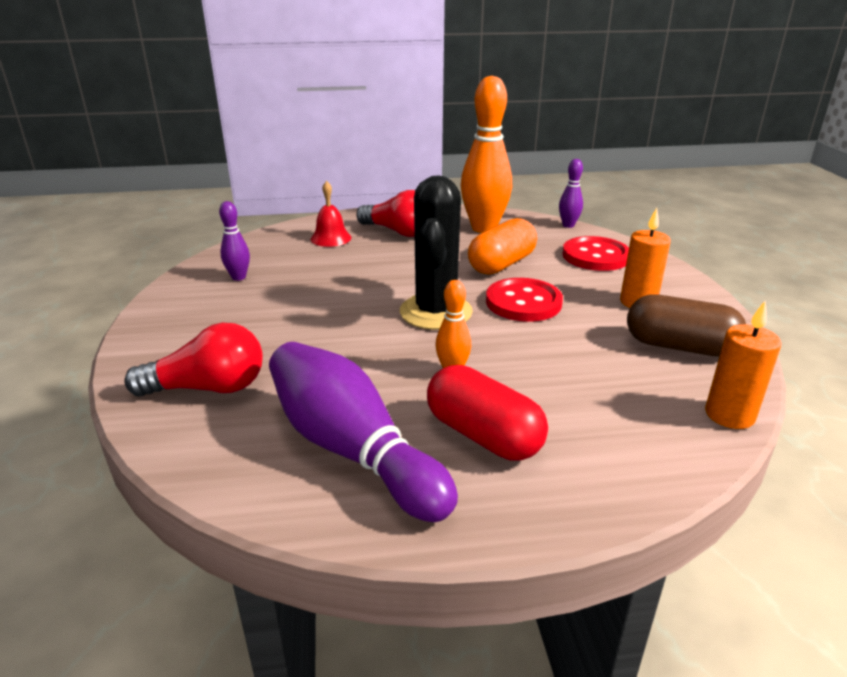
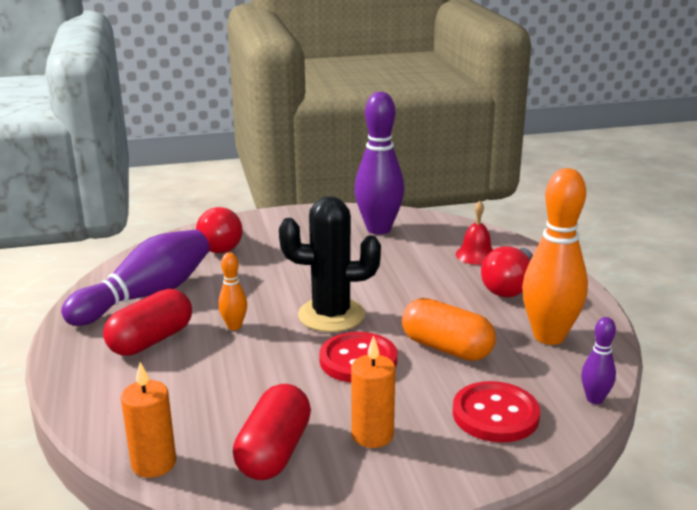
camera: 85 degrees right, 5 degrees down
purple bowling pin [219,201,250,281] -> purple bowling pin [354,92,404,234], size x2.13
brown capsule [627,294,746,356] -> red capsule [233,384,311,480]

